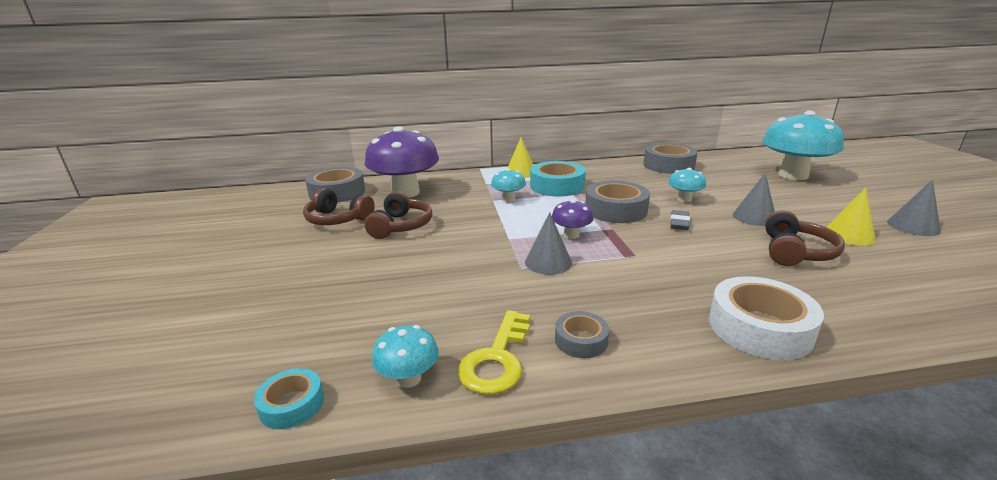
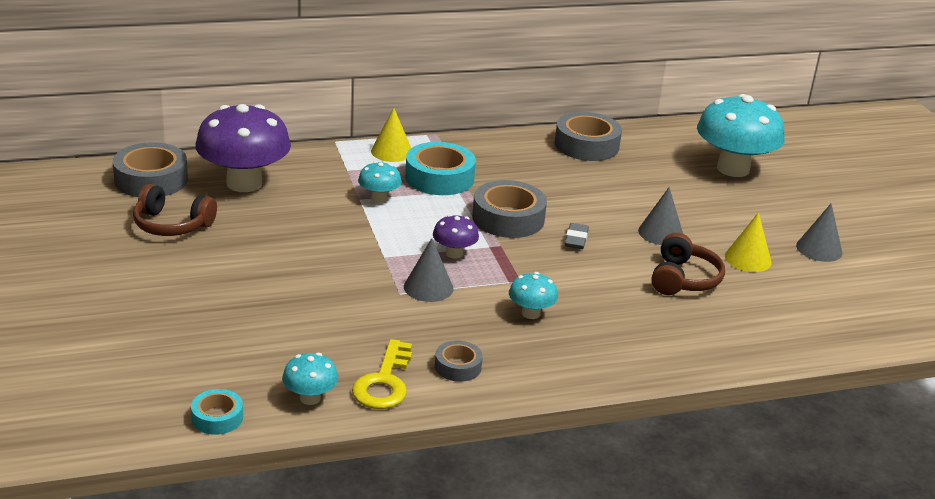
camera: 10 degrees left, 5 degrees up
brown headphones [365,191,432,239] -> none
turquoise mushroom [668,168,706,202] -> turquoise mushroom moved to [509,272,558,319]
white tape [709,276,824,360] -> none

